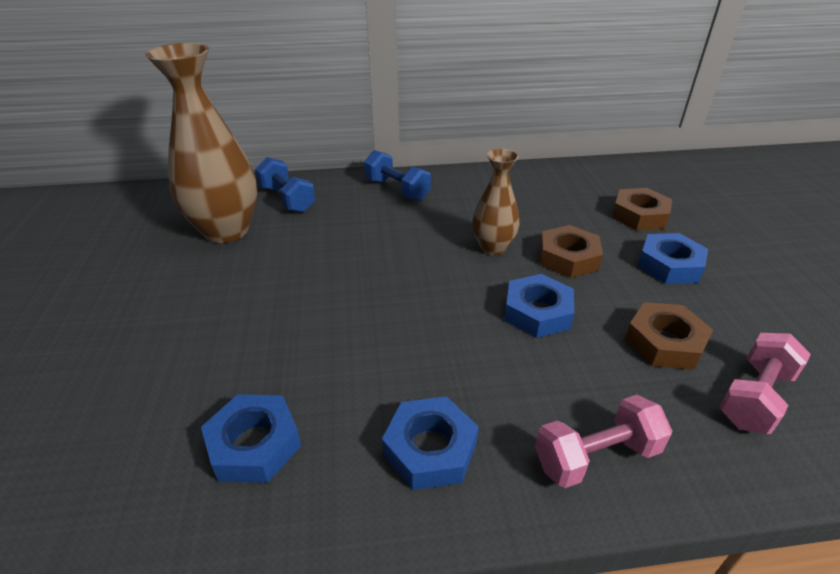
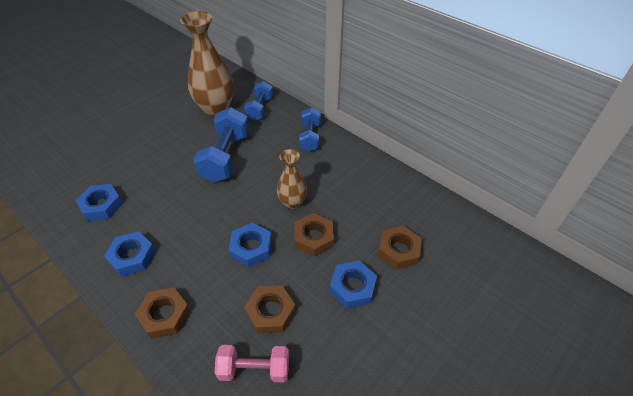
camera: 50 degrees right, 10 degrees up
pink dumbbell [535,395,672,488] -> brown nut [135,287,190,339]
none -> blue dumbbell [193,107,249,183]

